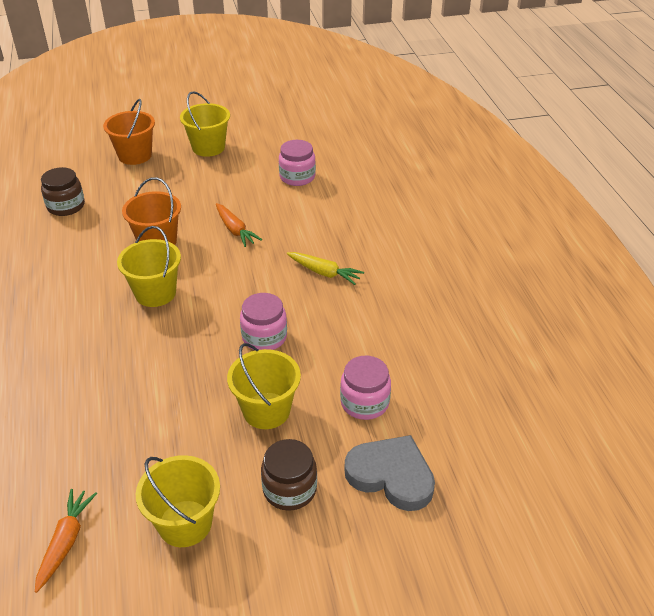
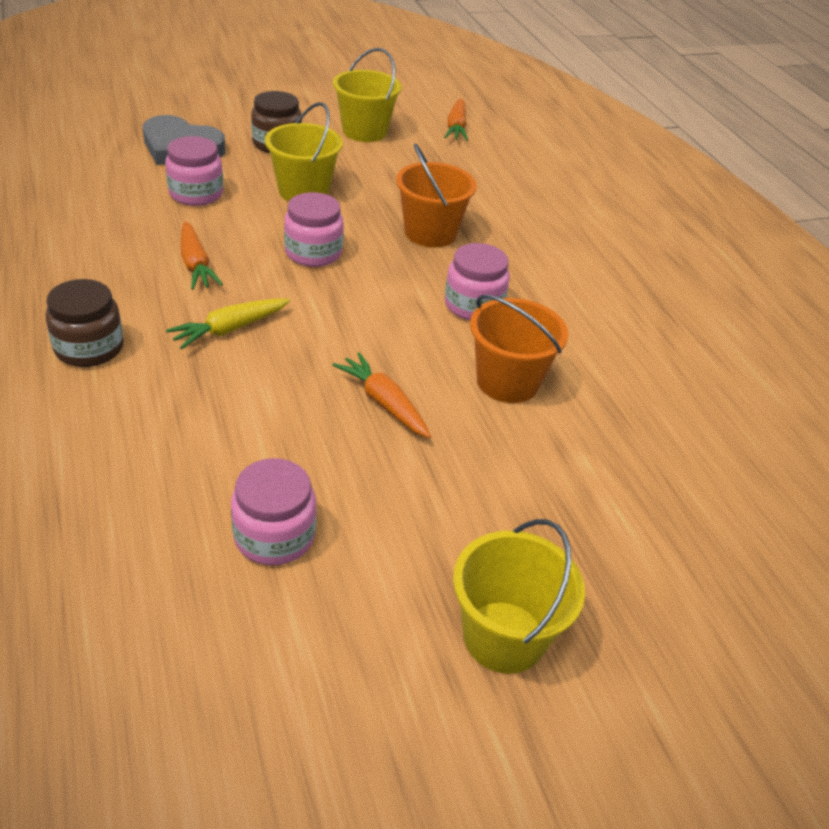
camera: 170 degrees right, 0 degrees up
brown jar [41,167,85,216] -> brown jar moved to [46,279,124,367]
orange bucket [103,99,155,165] -> orange bucket moved to [396,143,477,247]
yellow bucket [117,226,181,307] -> pink jar [445,243,510,320]
yellow carrot [287,252,364,285] -> yellow carrot turned 60 degrees counterclockwise [166,298,290,349]
none -> orange carrot [181,221,223,290]

